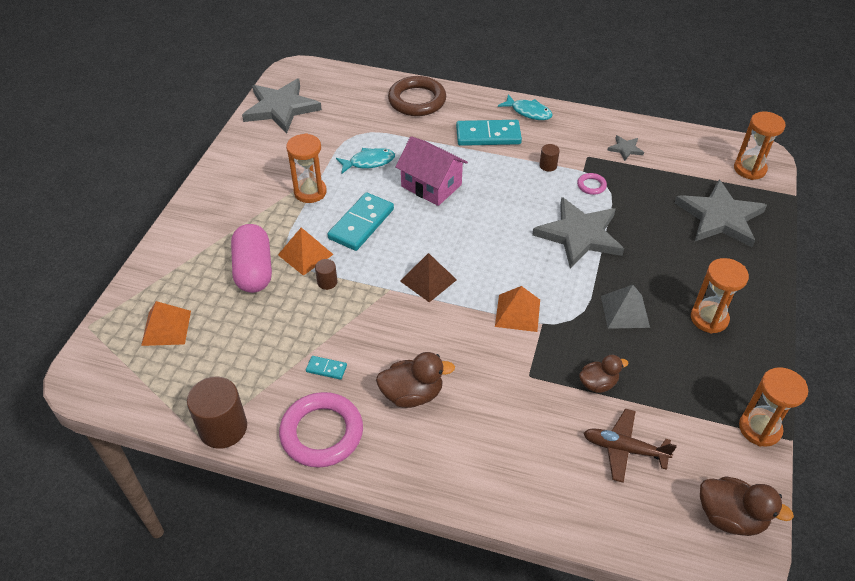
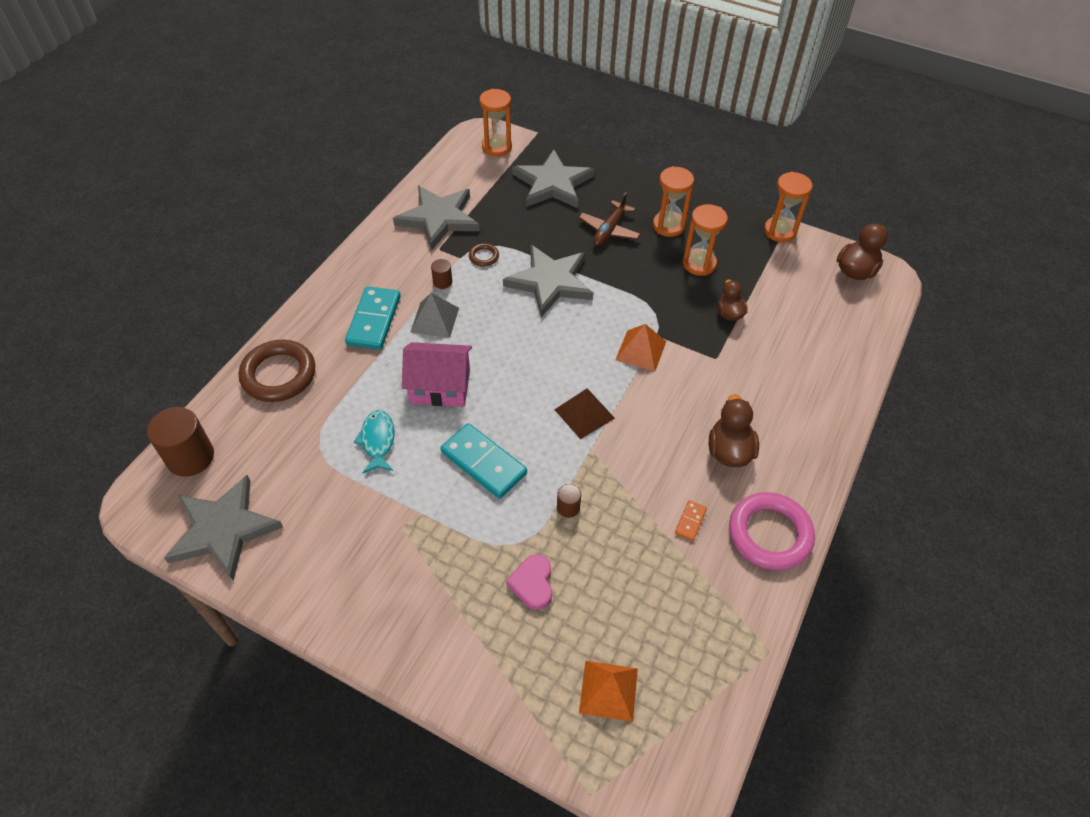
camera: 80 degrees left, 5 degrees up
brown cylinder [187,376,247,449] -> brown cylinder moved to [147,407,214,477]
pink capsule [231,224,272,293] -> pink heart [506,554,552,610]
orange pyramid [278,227,334,276] -> none
orange hourglass [286,133,327,203] -> orange hourglass moved to [683,204,728,276]
turquoise domino [306,356,347,380] -> orange domino [675,500,707,541]
pink house [395,136,468,206] -> pink house turned 45 degrees clockwise [402,342,472,407]
turquoise fish [498,94,553,120] -> none
pink ring [577,173,607,195] -> brown ring [469,243,499,266]
brown plane [584,409,677,483] -> brown plane moved to [579,192,641,246]
grey pyramid [601,285,650,329] -> grey pyramid moved to [410,293,459,338]
grey star [607,135,644,161] -> grey star [393,186,480,250], size x2.30

